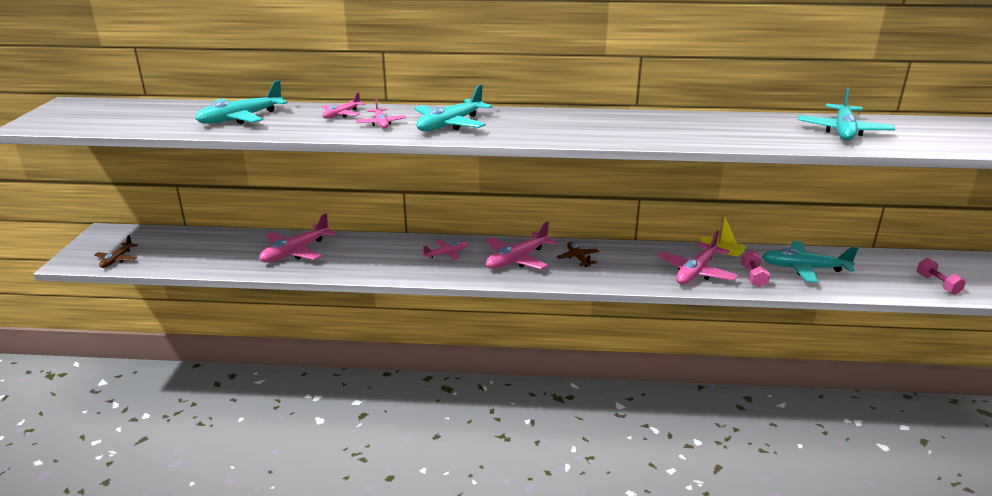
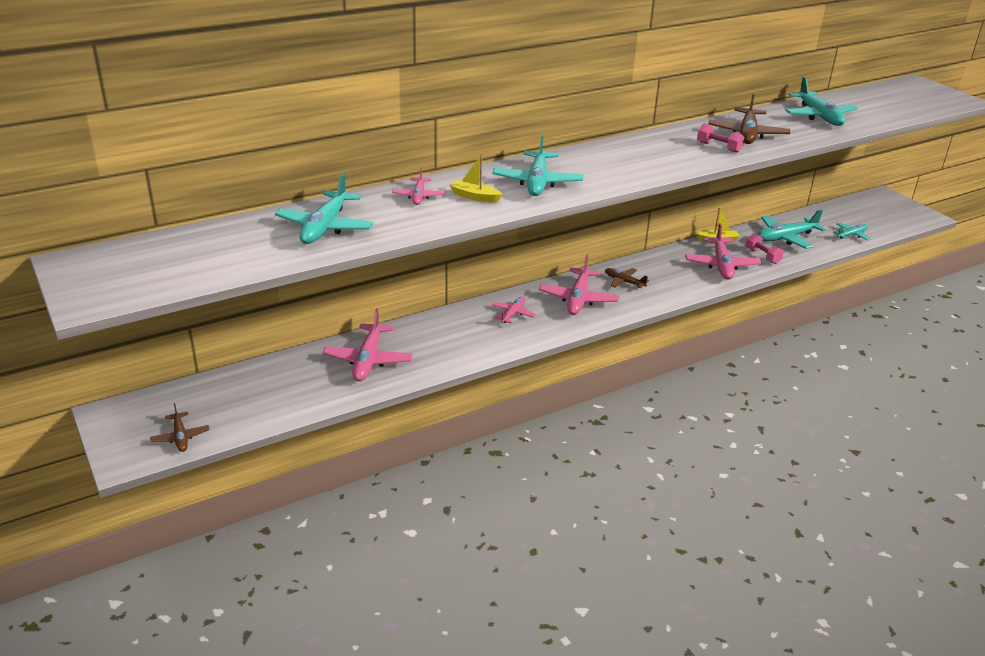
camera: 35 degrees left, 5 degrees up
pink plane [356,99,406,129] -> yellow boat [449,153,503,203]
pink dumbbell [916,258,966,295] -> pink dumbbell moved to [697,123,744,153]
none -> brown plane [708,93,790,144]
none -> turquoise plane [833,223,871,241]

